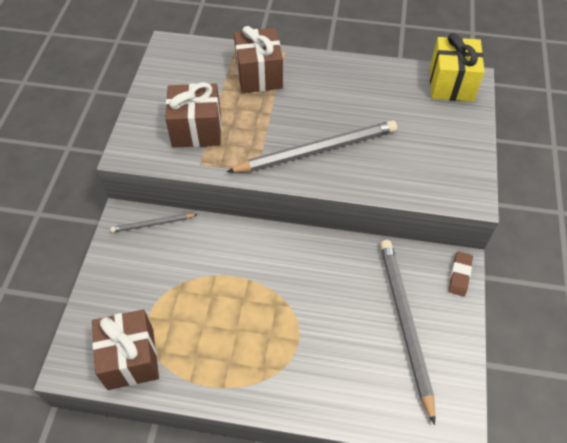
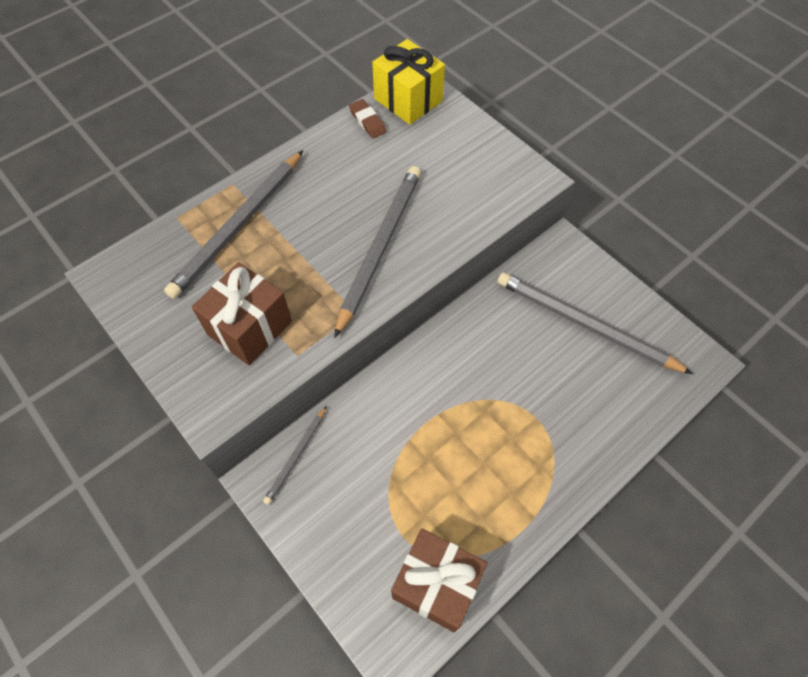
camera: 50 degrees left, 5 degrees up
brown gift [234,26,283,93] -> grey pencil [164,150,303,299]
brown eraser [449,251,473,296] -> brown eraser moved to [349,99,387,139]

